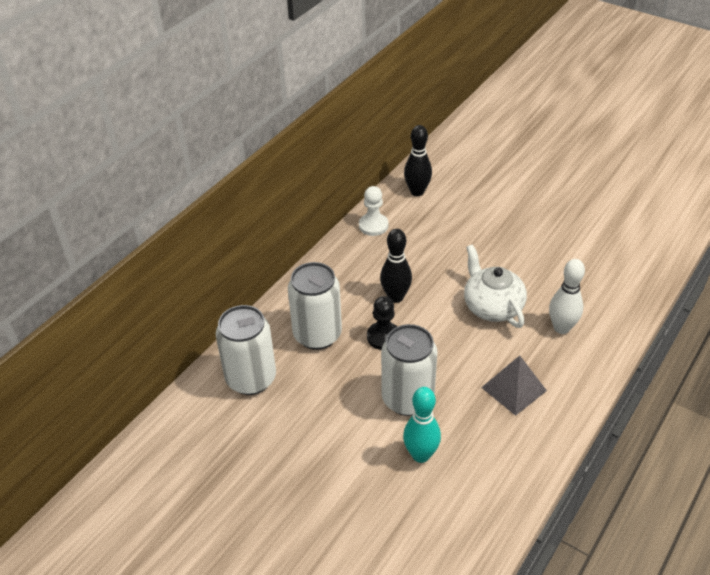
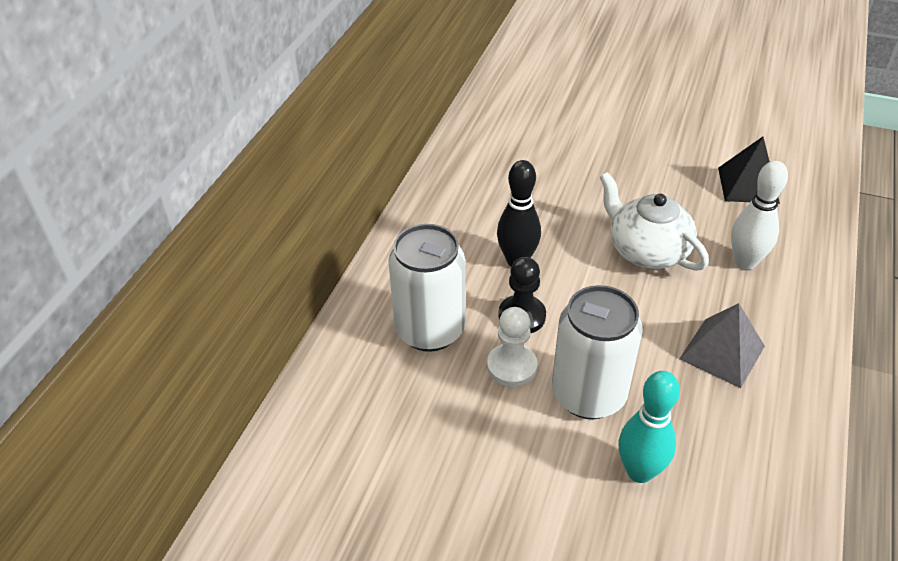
camera: 15 degrees left, 0 degrees up
white can [216,305,276,395] -> none
white pawn [359,186,388,236] -> white pawn moved to [487,307,537,387]
black bowling pin [404,125,432,196] -> none
none -> black pyramid [718,137,780,204]

